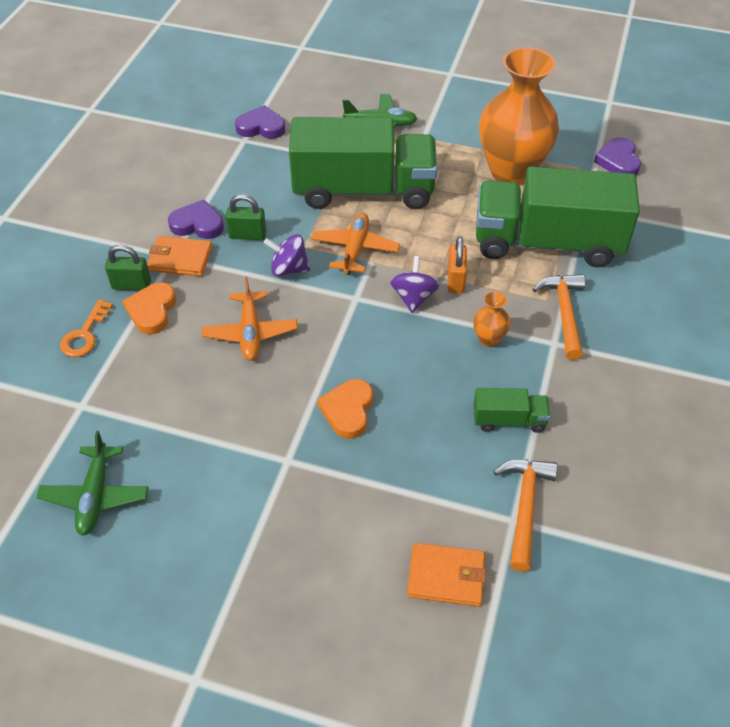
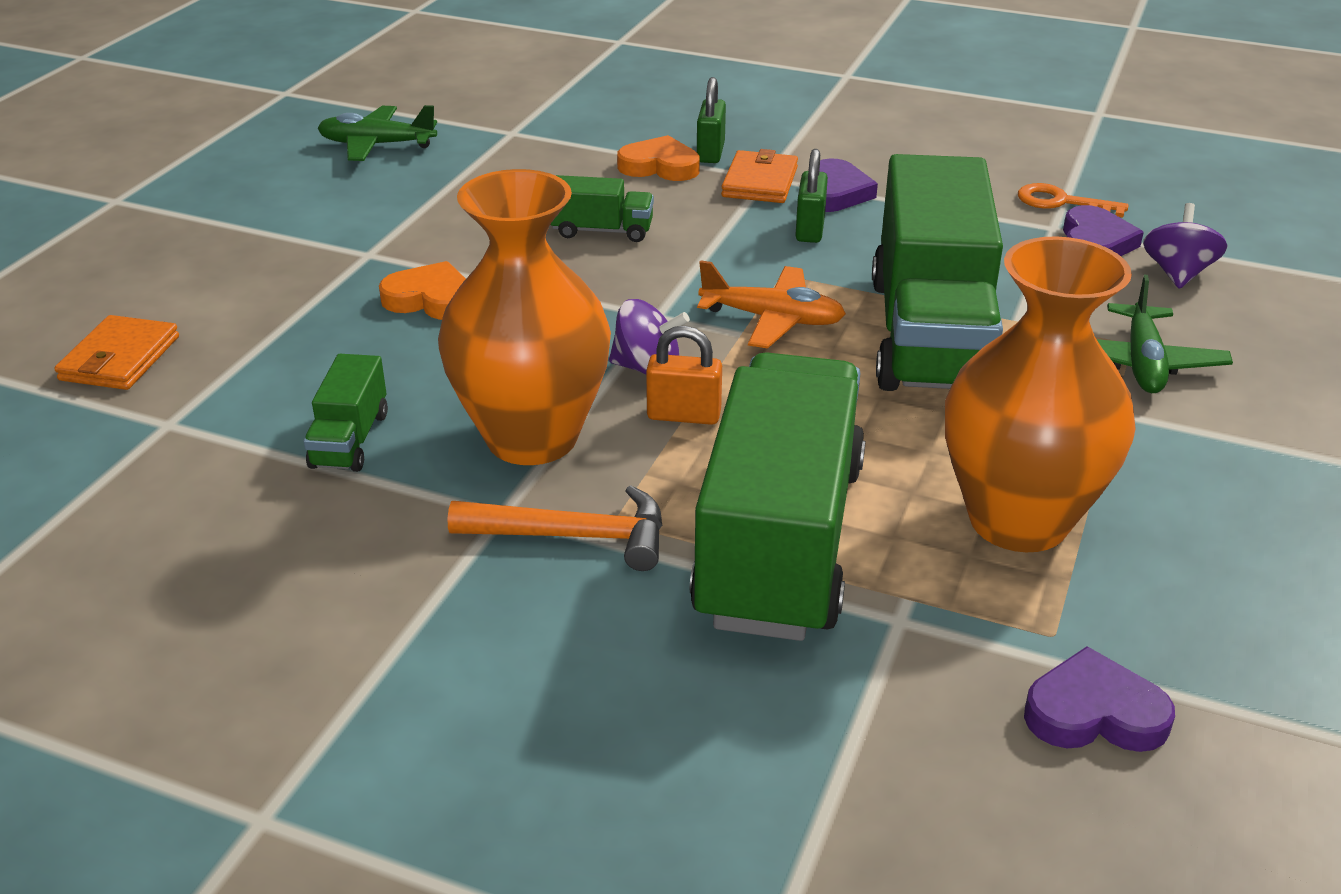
camera: 95 degrees right, 15 degrees down
orange key [60,300,113,357] -> orange key moved to [1018,183,1129,218]
orange plane [202,276,298,361] -> green truck [550,175,654,242]
purple spinning top [264,234,310,276] -> purple spinning top moved to [1143,203,1228,289]
orange vase [473,291,510,347] -> orange vase [438,169,611,465], size x2.46
orange hammer [493,459,558,572] -> none

